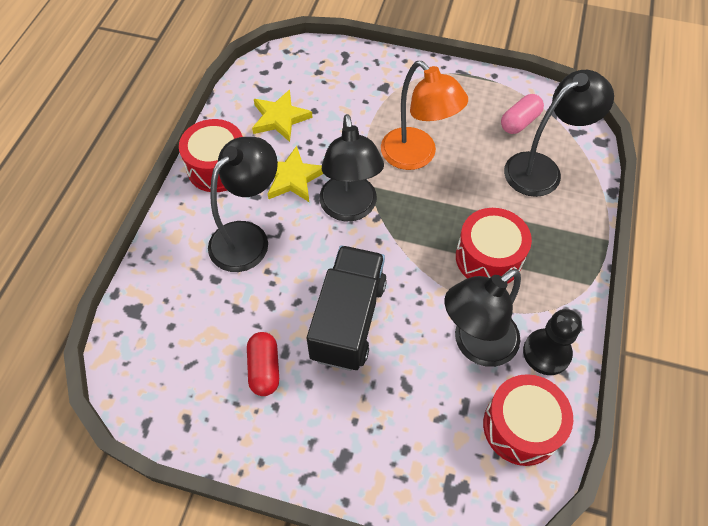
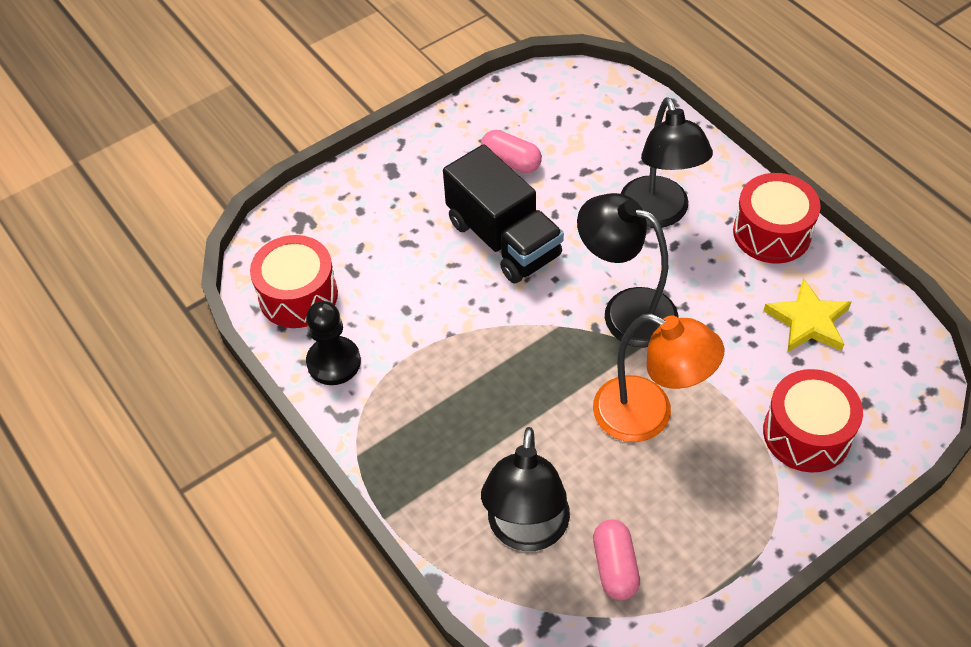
camera: 130 degrees right, 5 degrees down
red capsule [247,332,279,396] -> pink capsule [481,130,542,173]
yellow star [268,146,323,202] -> none
orange lamp [381,61,468,170] -> orange lamp turned 150 degrees counterclockwise [593,314,725,442]
black lamp [445,269,521,367] -> none
red drum [456,208,532,284] -> red drum moved to [763,369,863,473]

